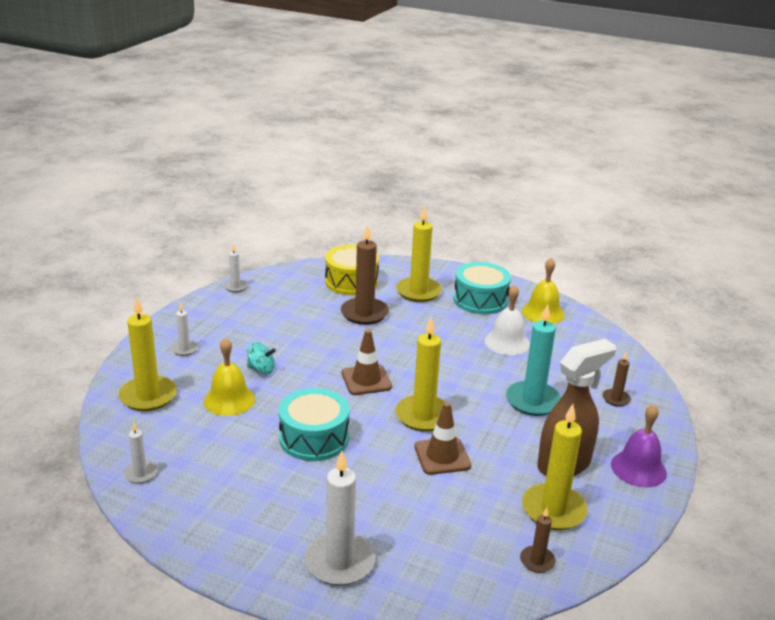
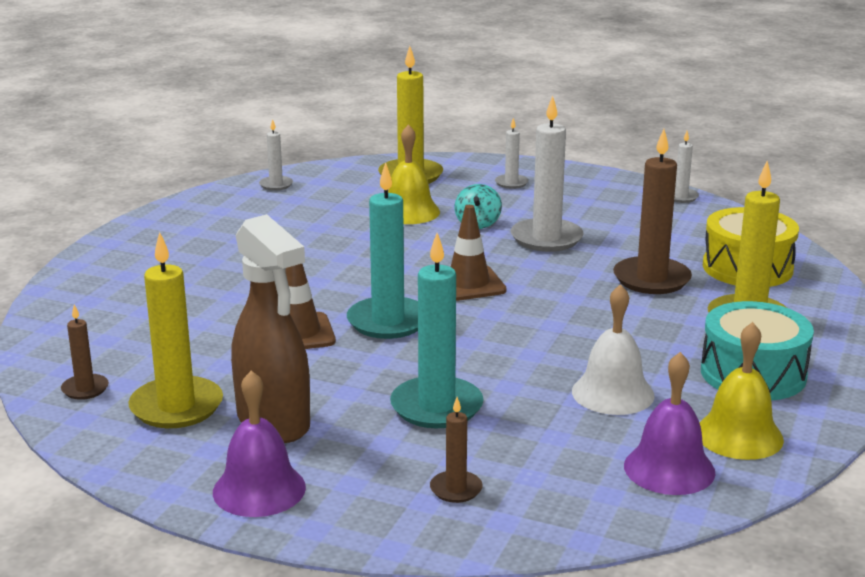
camera: 90 degrees right, 5 degrees down
turquoise drum [279,388,350,461] -> none
white candle [305,451,375,586] -> white candle moved to [511,96,584,252]
yellow candle [396,317,453,432] -> turquoise candle [347,162,418,339]
none -> purple bell [624,352,715,495]

